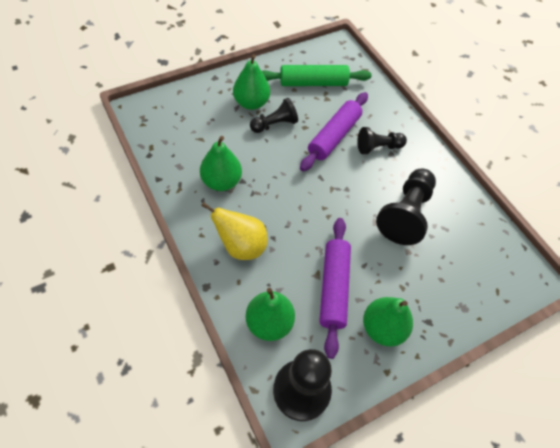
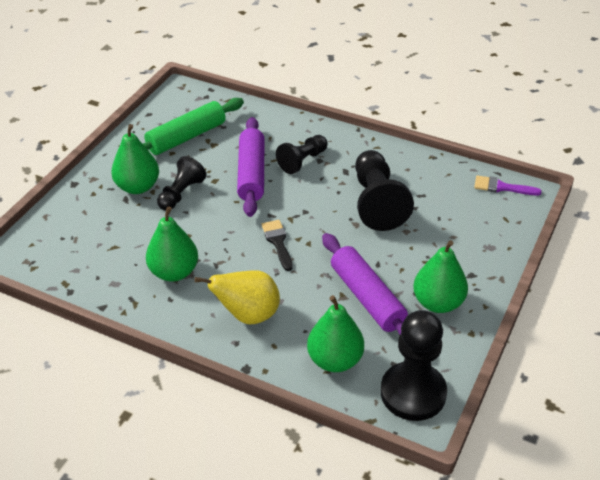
camera: 30 degrees left, 15 degrees down
none -> black brush [261,220,293,271]
none -> purple brush [474,175,542,195]

